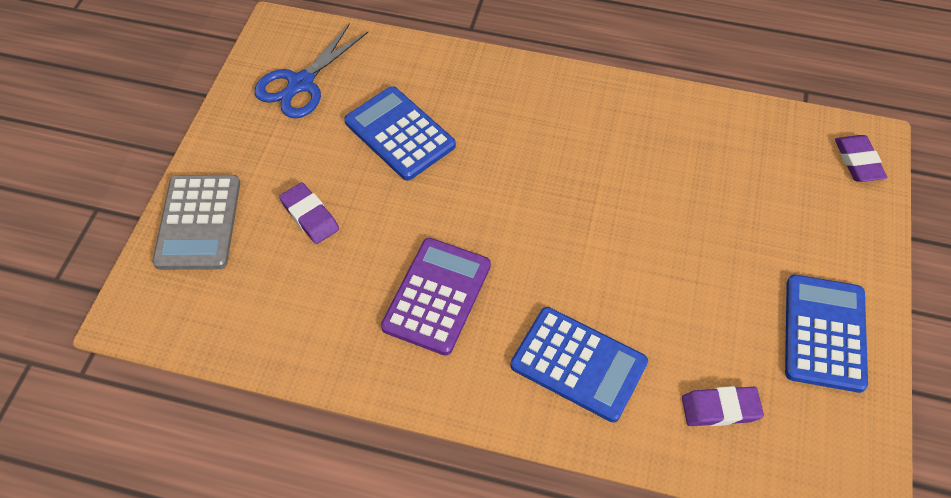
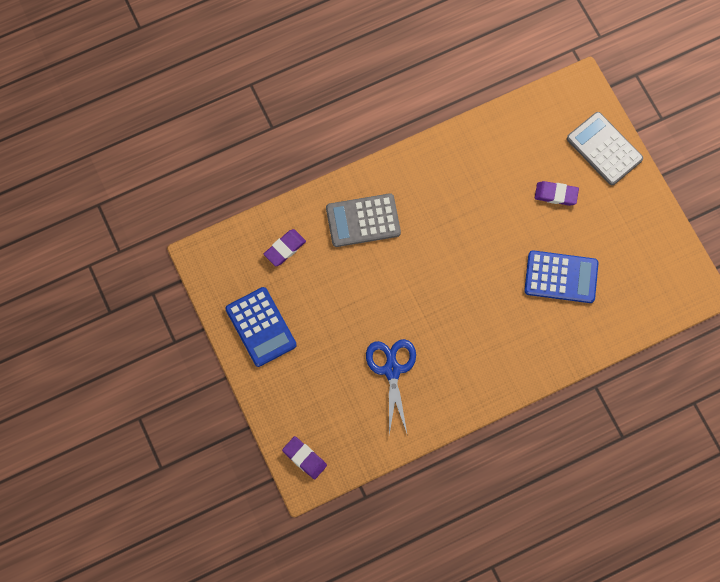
camera: 140 degrees right, 15 degrees up
blue scissors [254,23,368,119] -> blue scissors moved to [366,339,416,436]
purple calculator [381,238,491,356] -> none
blue calculator [511,307,648,422] -> grey calculator [326,193,401,247]

